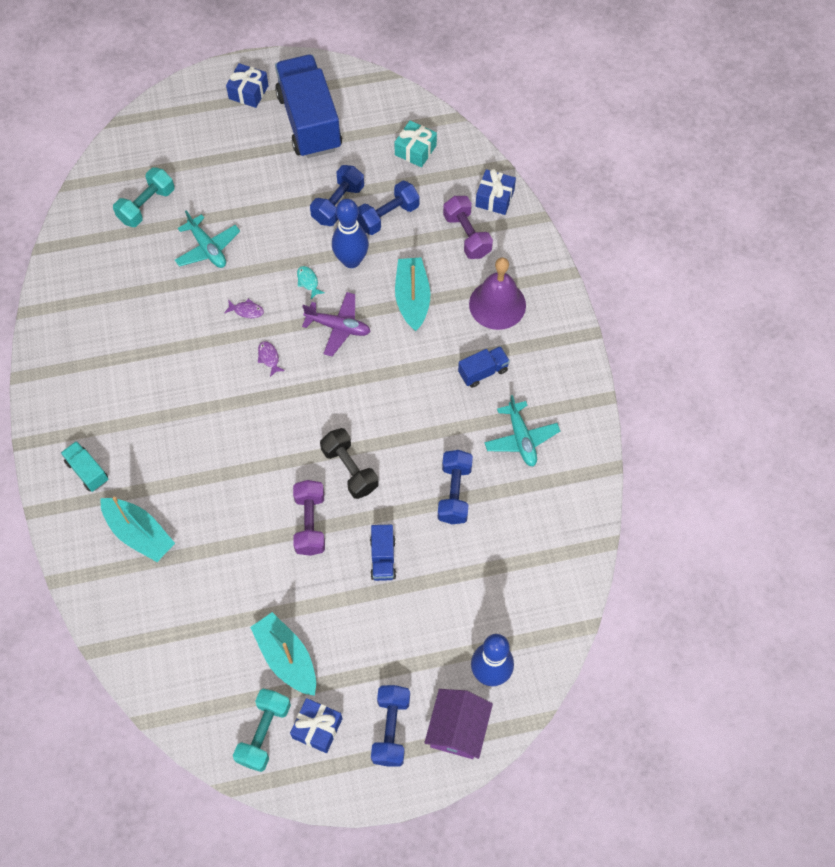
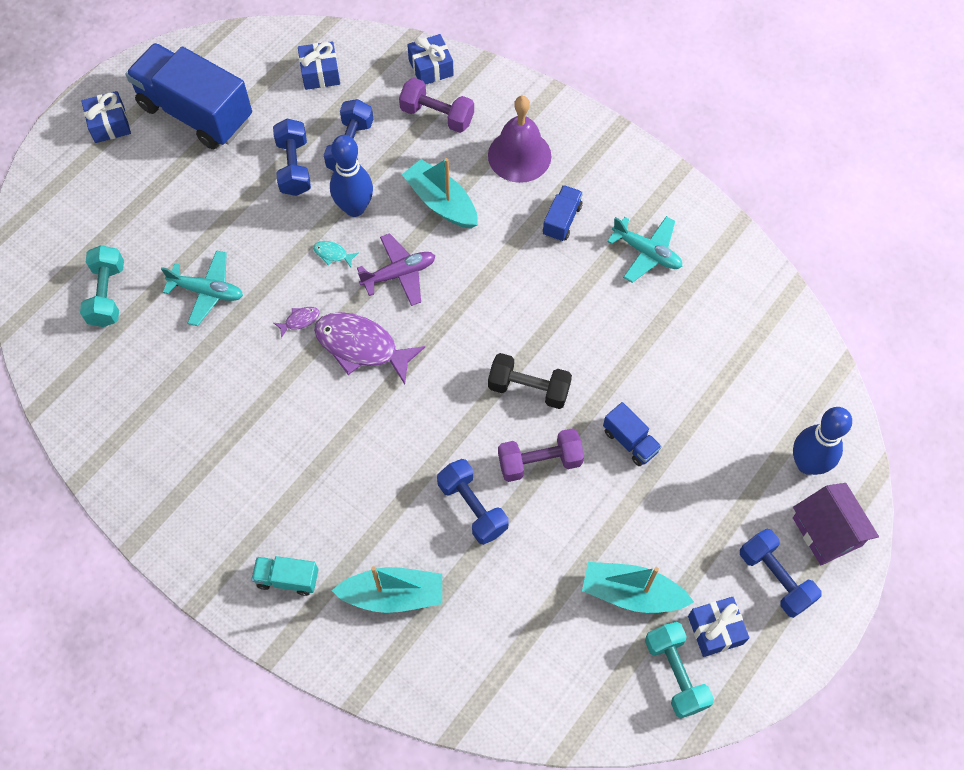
camera: 40 degrees left, 0 degrees up
purple fish [258,341,285,377] -> purple fish [314,312,425,384], size x2.38
purple dumbbell [293,480,325,556] -> purple dumbbell turned 60 degrees counterclockwise [498,428,584,482]
turquoise gift [394,121,437,167] -> blue gift [298,41,340,90]
blue dumbbell [438,450,473,524] -> blue dumbbell moved to [437,459,509,545]

